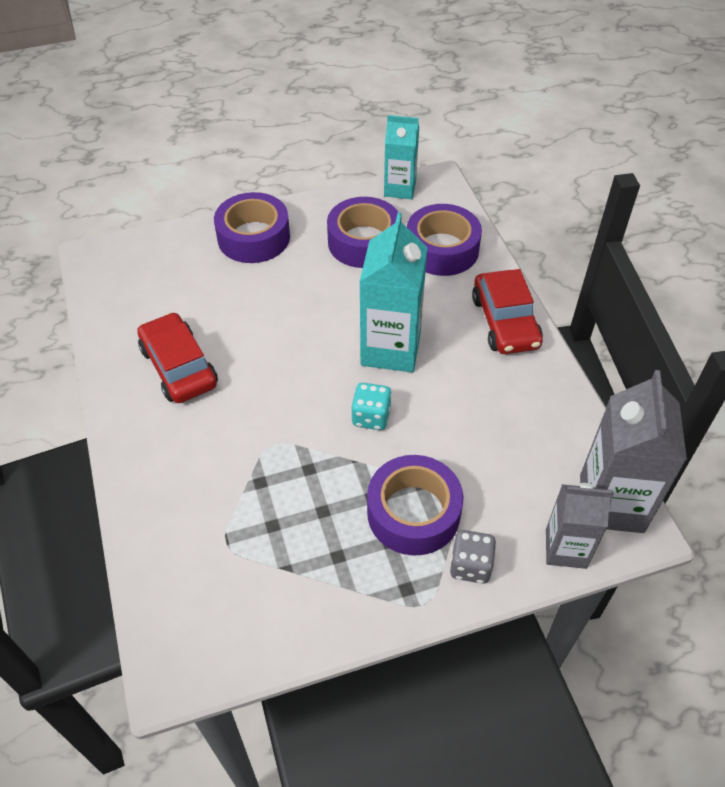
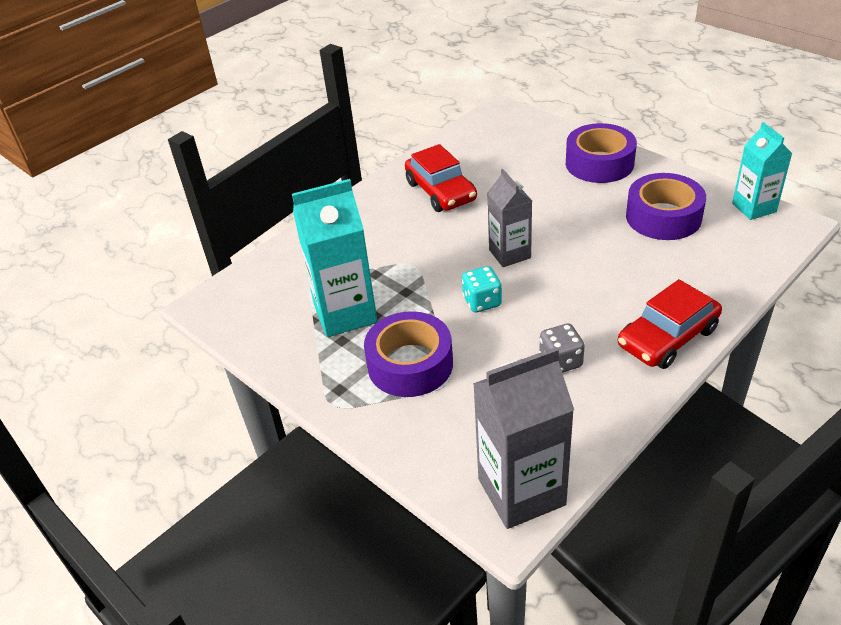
camera: 65 degrees right, 10 degrees down
red car [137,312,218,403] -> red car turned 120 degrees clockwise [405,144,477,212]
turquoise carton [360,213,428,372] -> turquoise carton moved to [292,179,378,337]
purple tape [407,204,482,276] -> none
grey dice [450,530,496,584] -> grey dice moved to [539,323,585,372]
grey carton [546,483,614,569] -> grey carton moved to [487,169,532,267]

